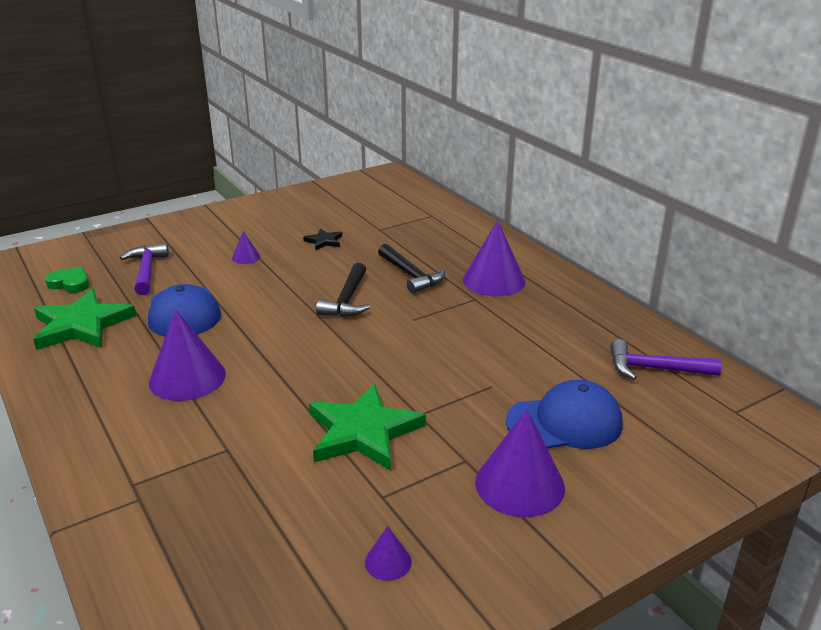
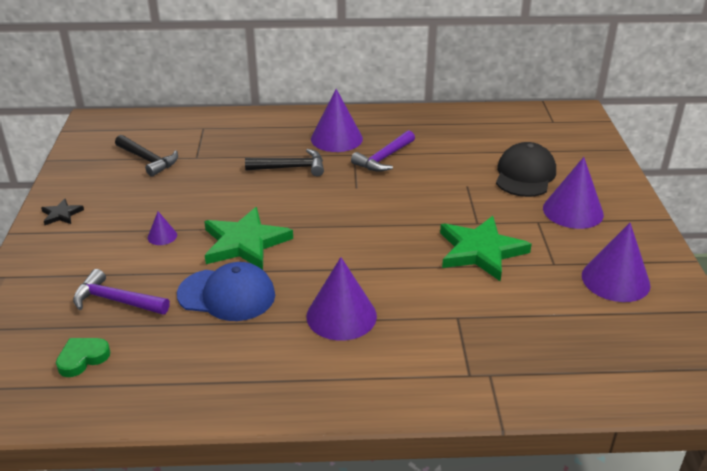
camera: 60 degrees left, 5 degrees up
green star [33,289,136,350] -> green star moved to [204,207,293,270]
black star [303,228,342,250] -> black star moved to [41,198,84,225]
black hammer [316,263,370,317] -> black hammer moved to [115,135,178,177]
purple cone [365,526,412,581] -> purple cone [582,223,651,302], size x2.12
blue cap [506,380,623,449] -> black cap [496,142,556,197]
purple hammer [610,339,721,380] -> purple hammer moved to [351,130,415,172]

